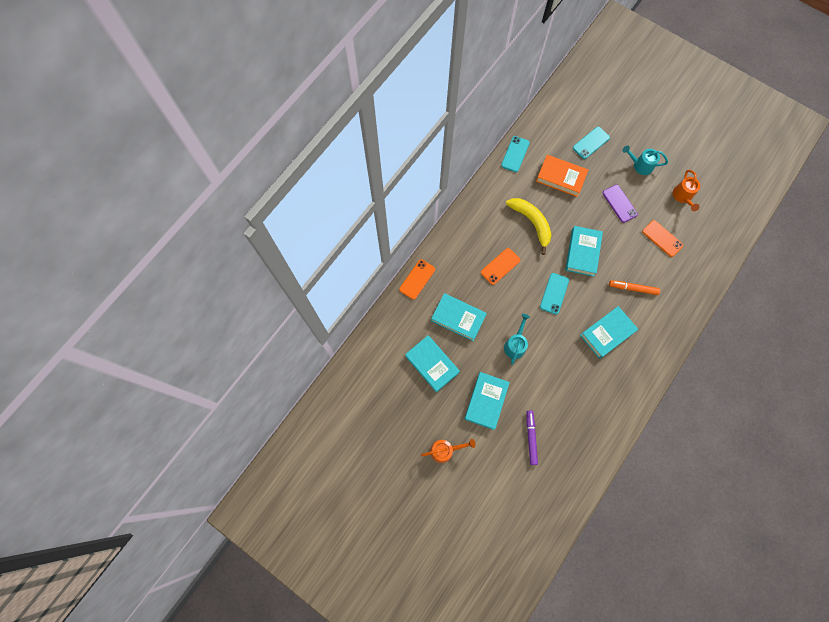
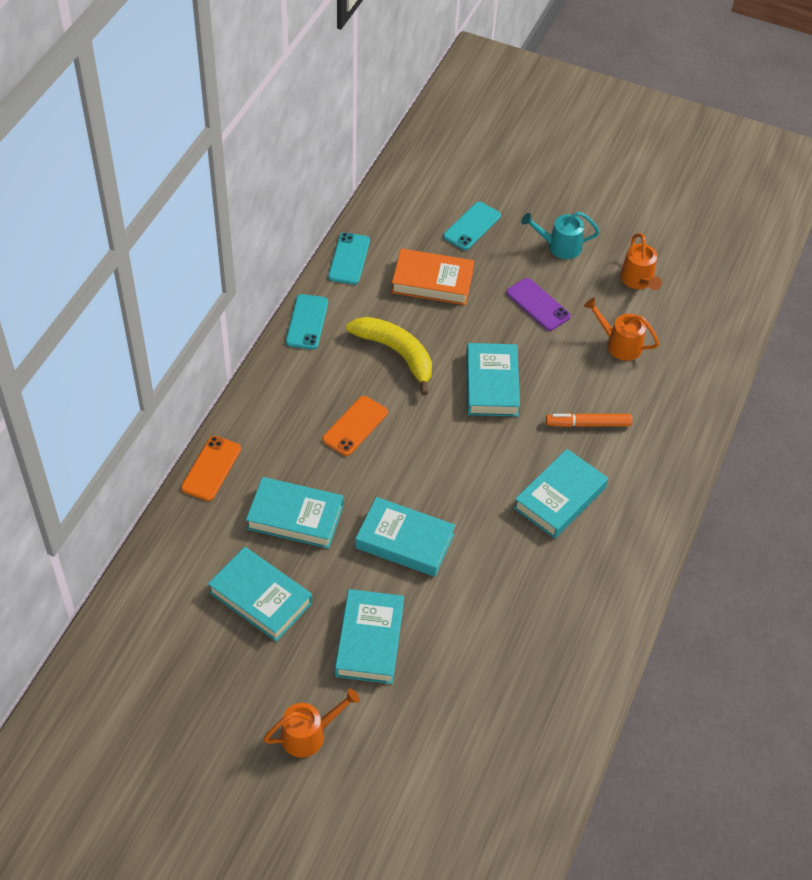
camera: 15 degrees left, 20 degrees down
turquoise watering can [504,314,530,365] -> turquoise book [355,497,455,577]
purple marker [527,410,538,465] -> none
turquoise phone [540,273,569,314] -> turquoise phone moved to [286,294,328,349]
orange phone [642,220,683,257] -> orange watering can [584,298,659,361]

